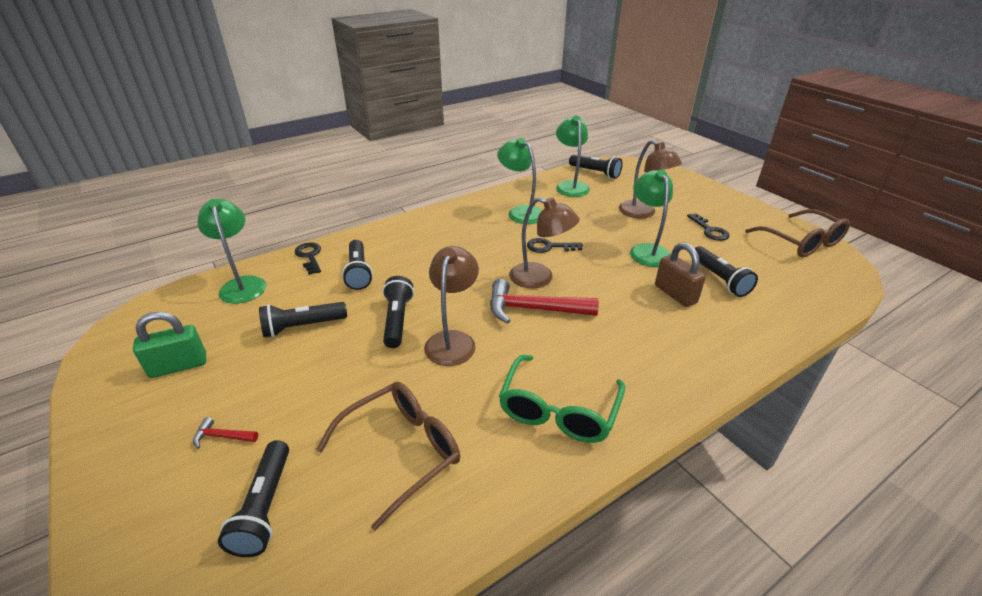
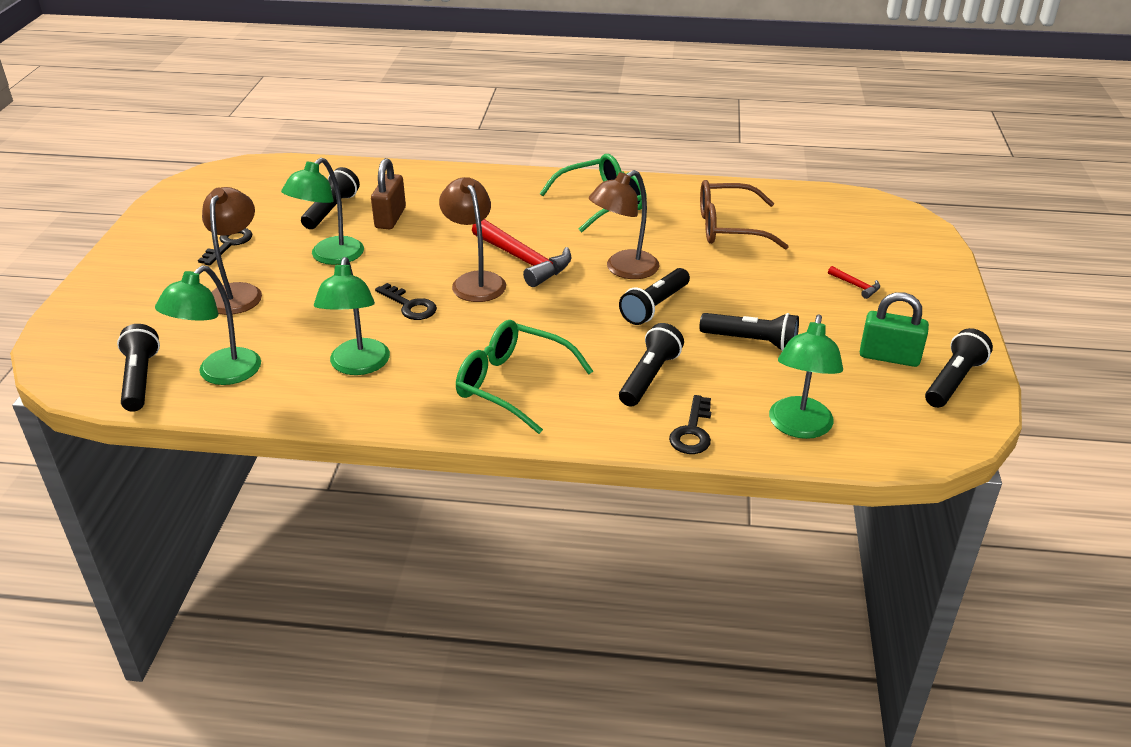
camera: 140 degrees left, 0 degrees up
black flashlight [218,440,289,557] -> black flashlight moved to [925,328,993,408]
brown glasses [745,209,850,257] -> none
none -> green glasses [456,320,593,434]

